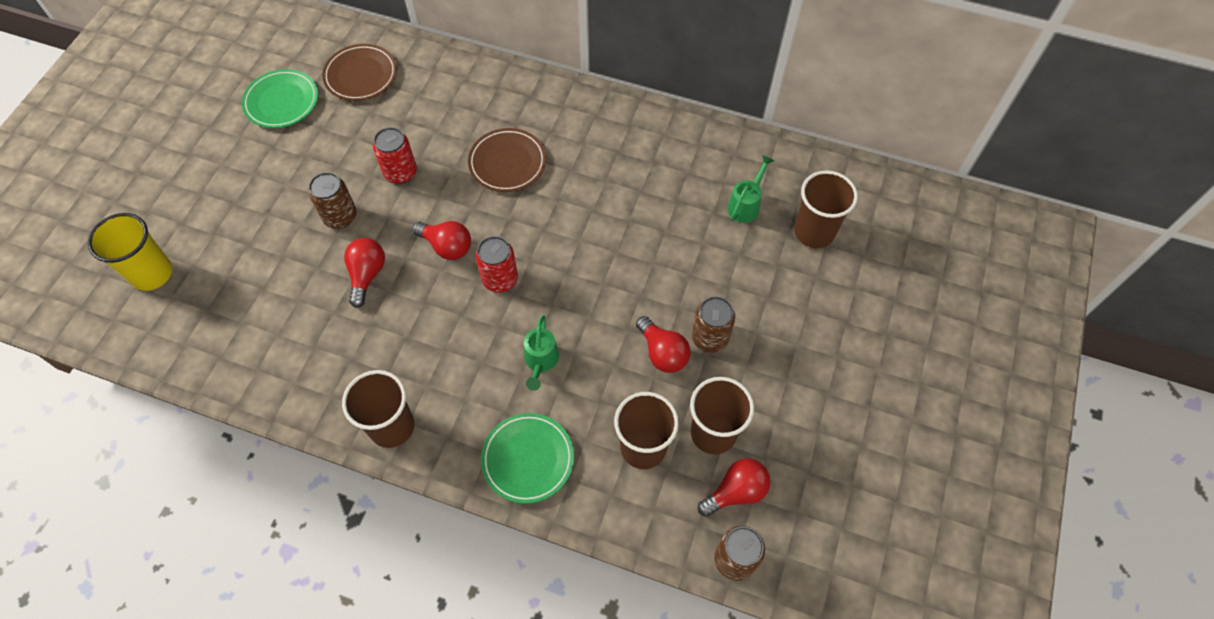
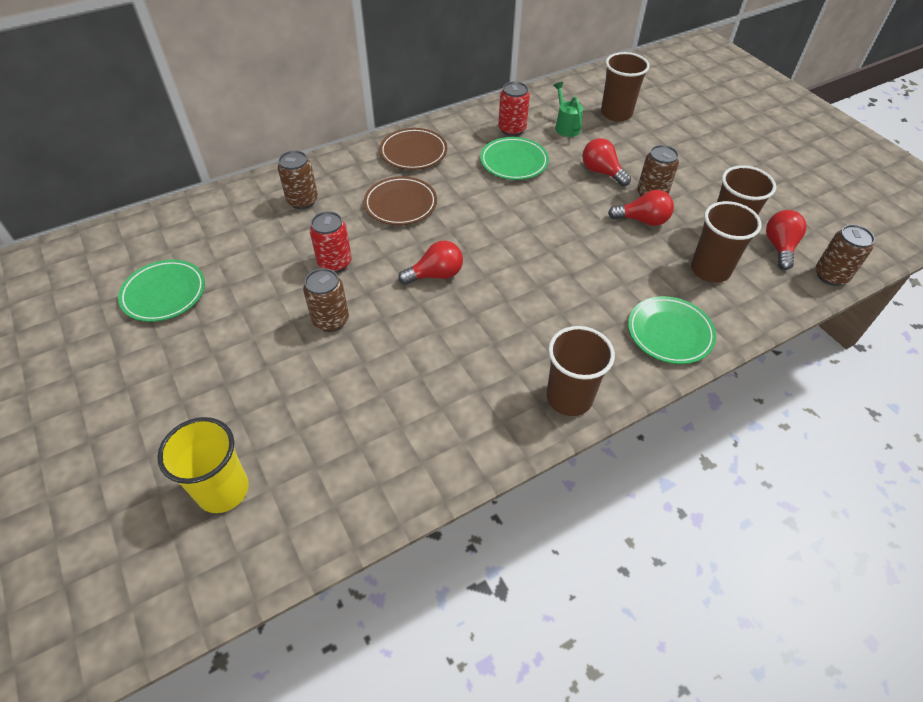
camera: 50 degrees left, 10 degrees down
brown plate [322,44,397,101] -> brown plate moved to [380,128,447,170]
red light bulb [344,238,385,308] -> red light bulb moved to [582,138,631,186]
red can [476,236,518,293] -> red can moved to [498,81,530,136]
green watering can [524,315,559,391] -> none
none -> brown can [278,150,318,209]
none -> green plate [480,137,549,180]

